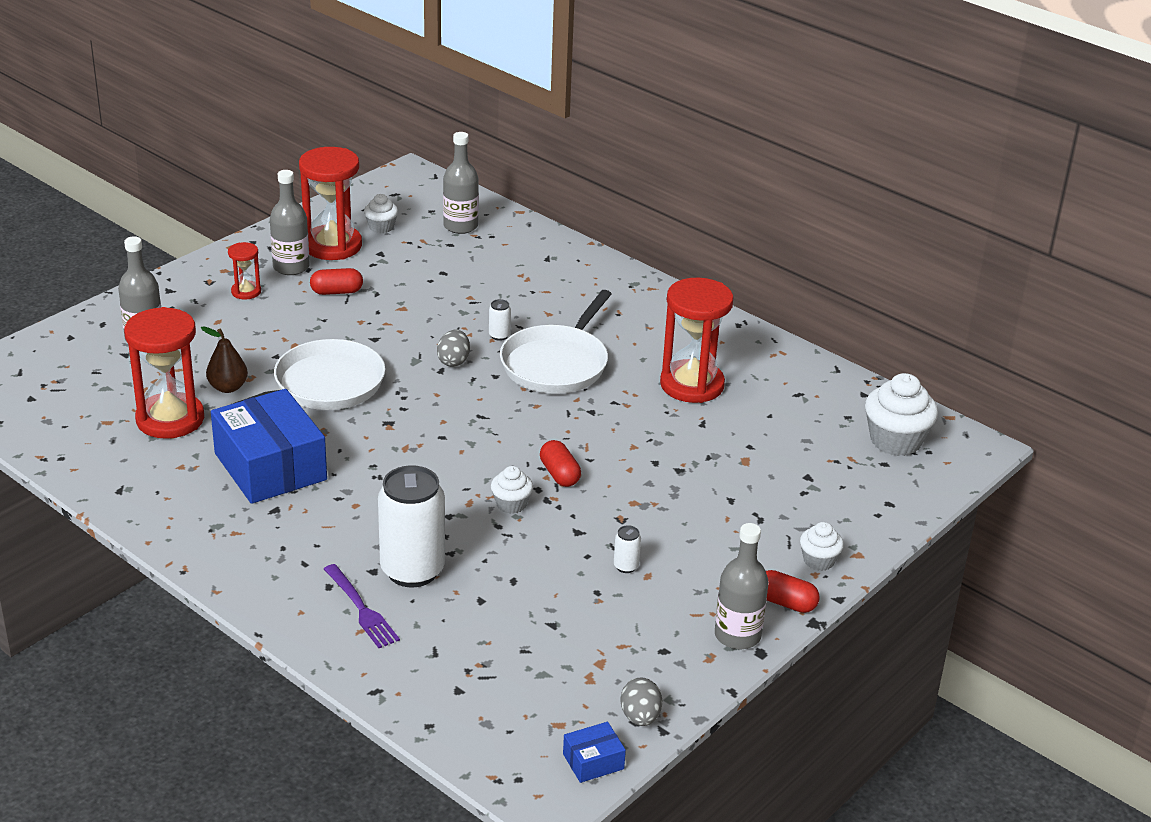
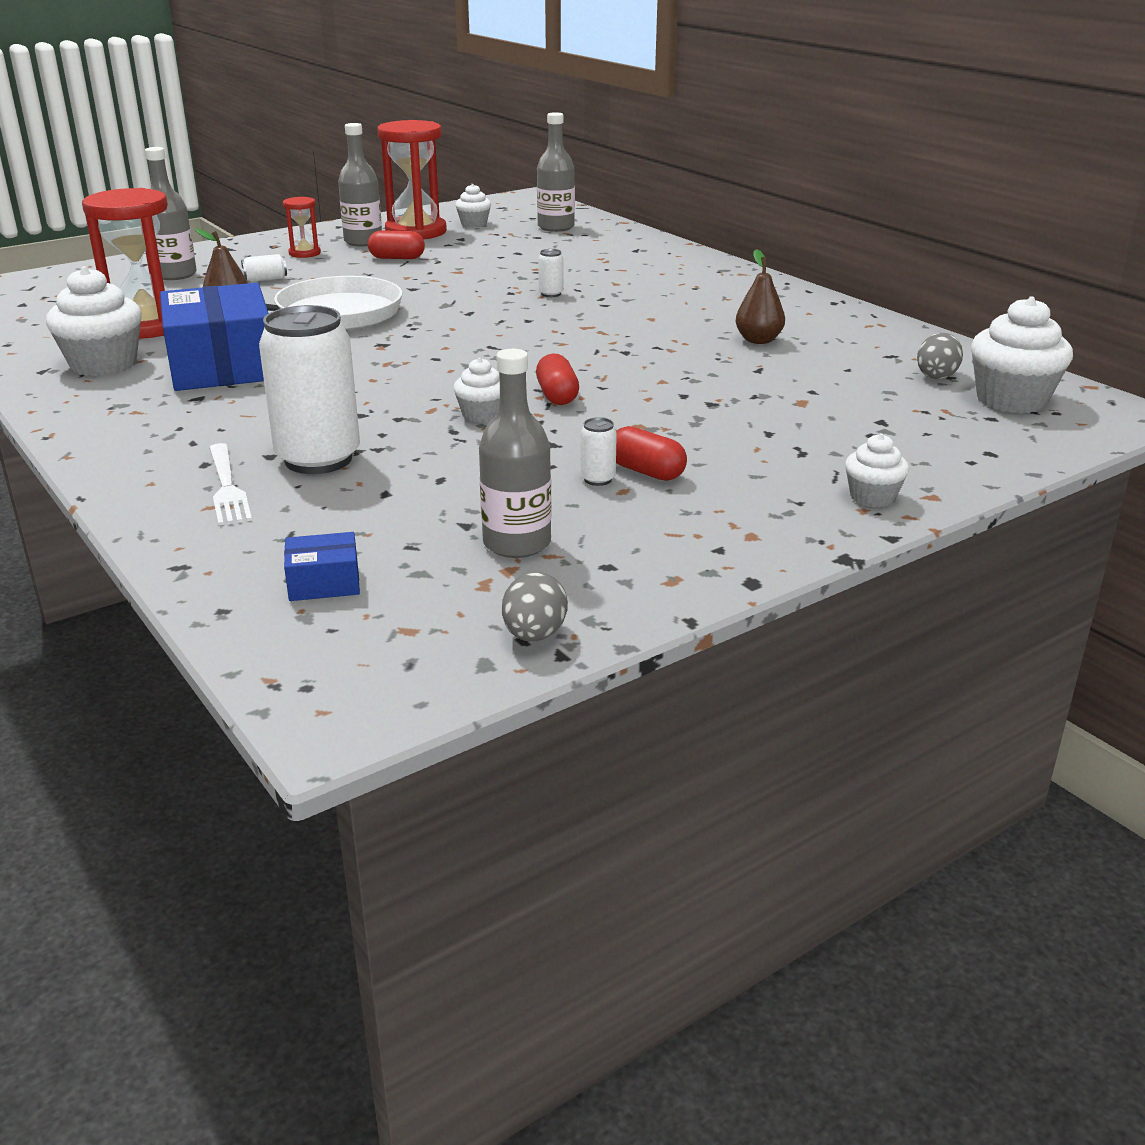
camera: 15 degrees right, 5 degrees down
purple fork [324,564,400,648] -> white fork [209,443,252,525]
grey egg [437,330,470,367] -> grey egg moved to [917,333,963,379]
white pan [500,290,612,394] -> none
blue box [563,722,626,783] -> blue box moved to [284,532,360,601]
red hourglass [660,278,734,403] -> brown pear [736,249,785,344]
grey bottle [715,523,769,649] -> grey bottle moved to [479,349,551,558]
red capsule [766,570,820,613] -> red capsule moved to [616,426,687,481]
none -> white cupcake [46,266,142,376]
none -> white can [241,254,287,282]

